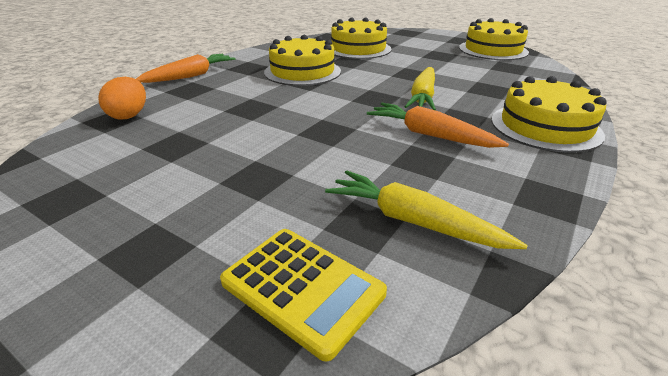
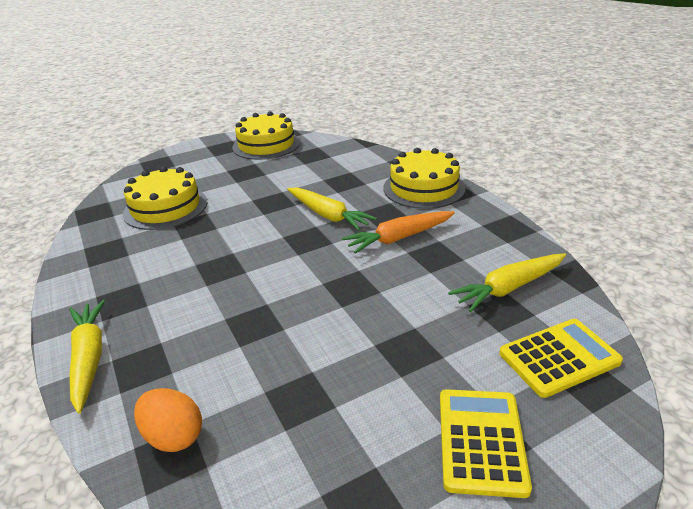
camera: 60 degrees left, 0 degrees up
orange carrot [136,54,236,83] -> yellow carrot [69,300,105,413]
yellow cake [264,35,341,86] -> none
none -> yellow calculator [440,389,532,498]

